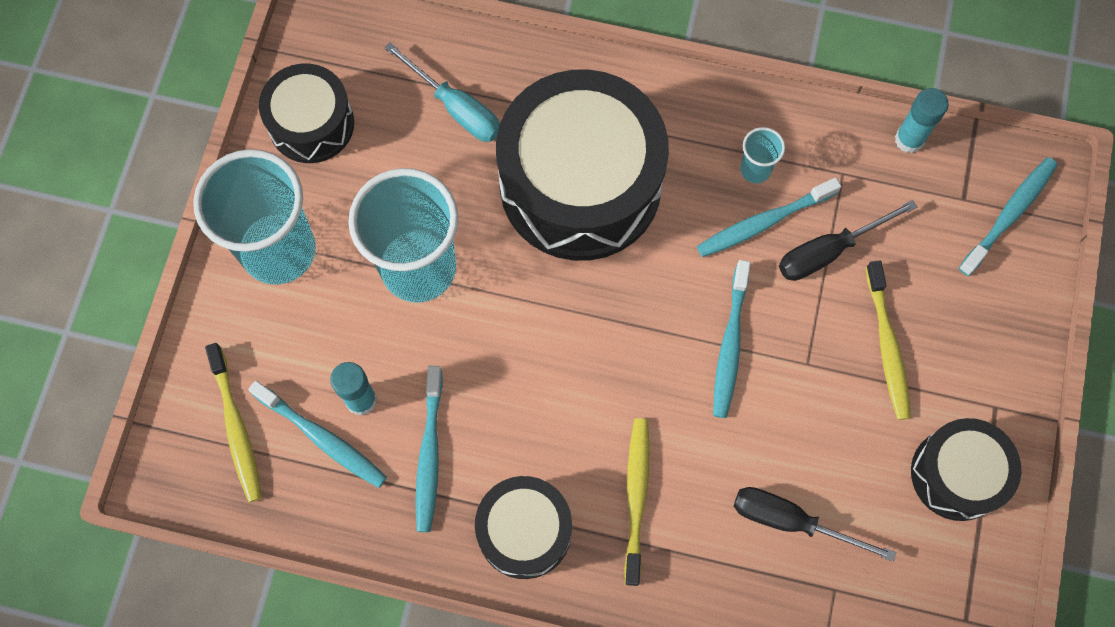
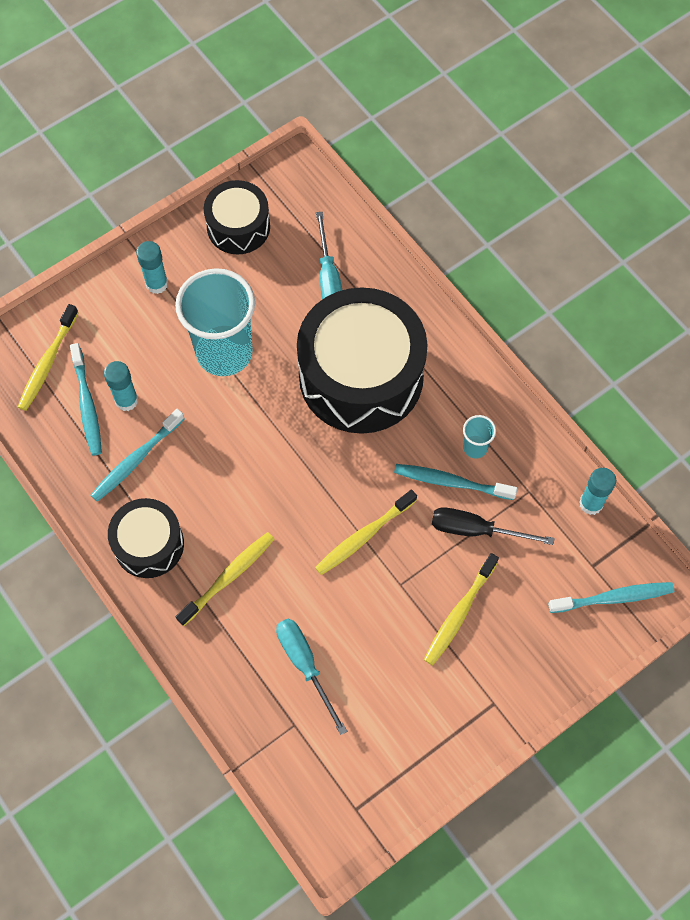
camera: 40 degrees right, 5 degrees down
turquoise cup [193,149,316,285] -> turquoise glue stick [136,241,168,294]
turquoise toothbrush [713,260,751,418] -> yellow toothbrush [315,490,417,575]
black screwdriver [734,487,896,562] -> turquoise screwdriver [276,618,347,735]
black drum [911,418,1021,521] -> none

